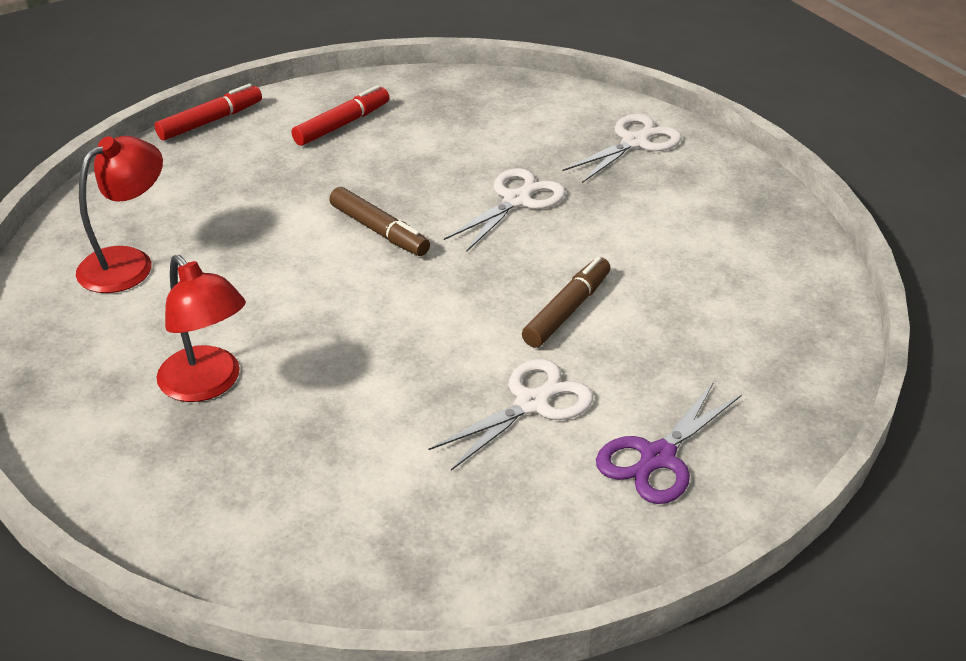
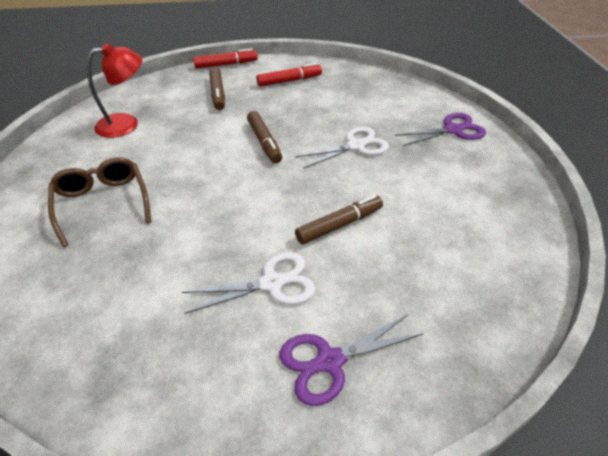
camera: 25 degrees right, 5 degrees up
red lamp [156,255,246,402] -> brown glasses [48,157,151,247]
white scissors [562,114,682,183] -> purple scissors [395,113,486,146]
none -> brown marker [209,67,225,110]

